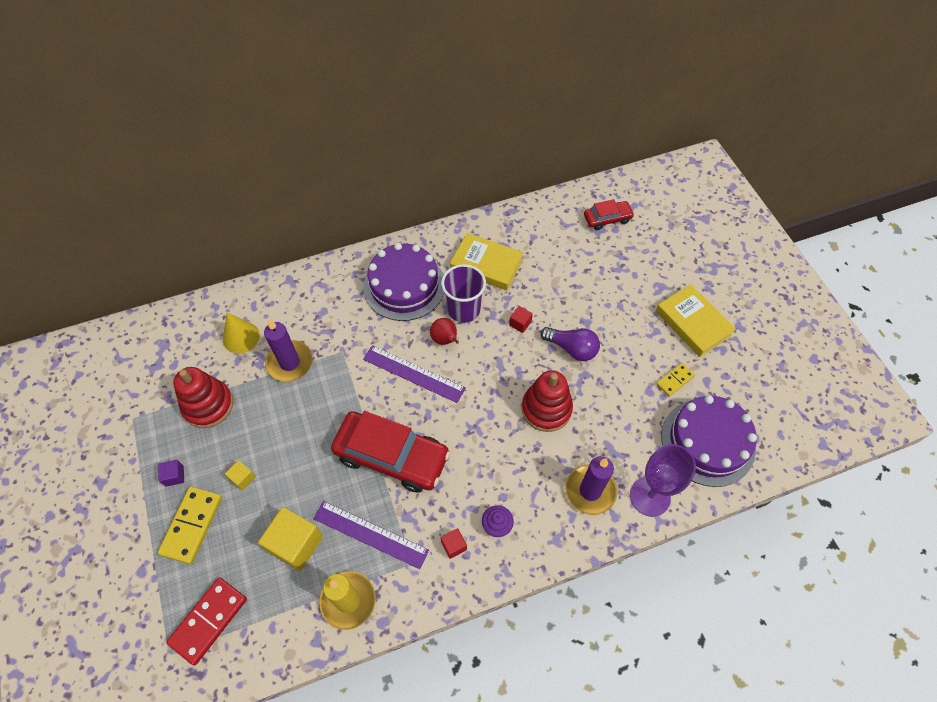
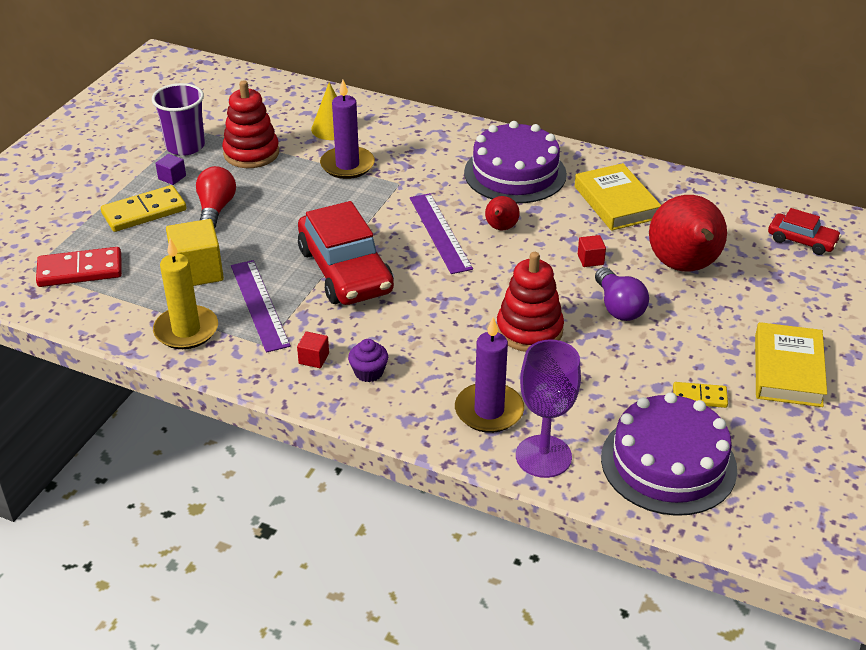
camera: 45 degrees right, 20 degrees down
yellow cube [225,460,256,491] -> red light bulb [196,166,236,228]
purple cup [441,264,486,323] -> purple cup moved to [152,83,205,156]
none -> red pear [649,195,727,272]

